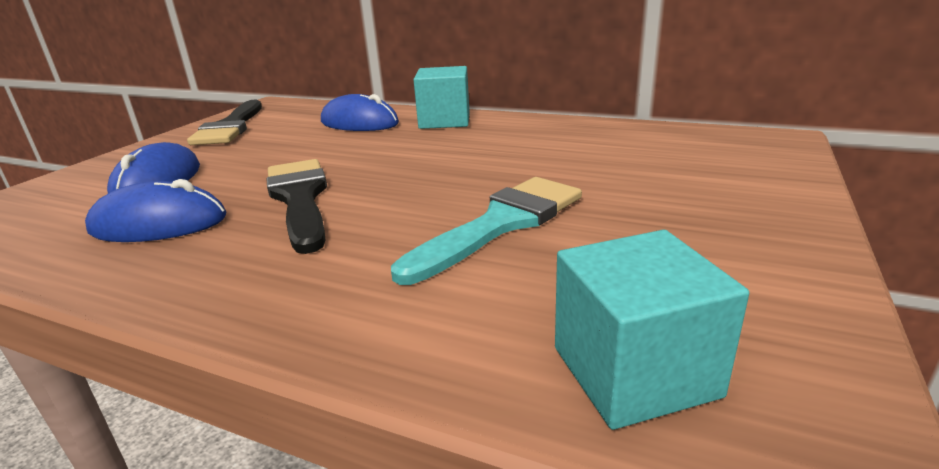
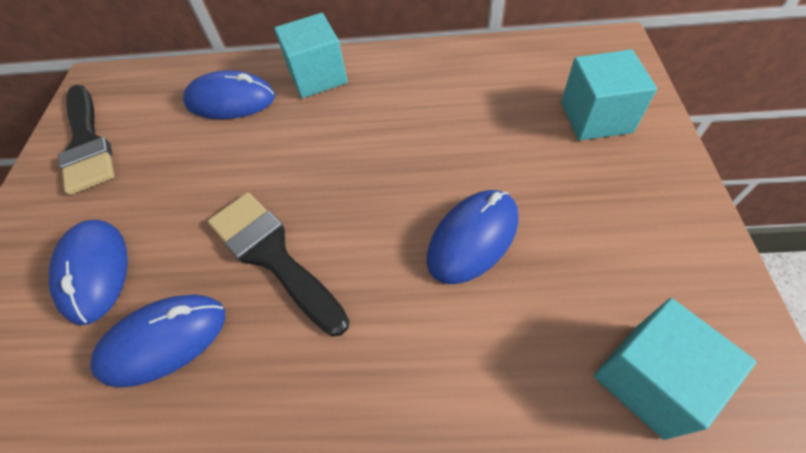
camera: 20 degrees left, 30 degrees up
turquoise brush [391,177,582,285] -> blue mouse [427,190,519,284]
none -> turquoise cube [561,49,657,140]

